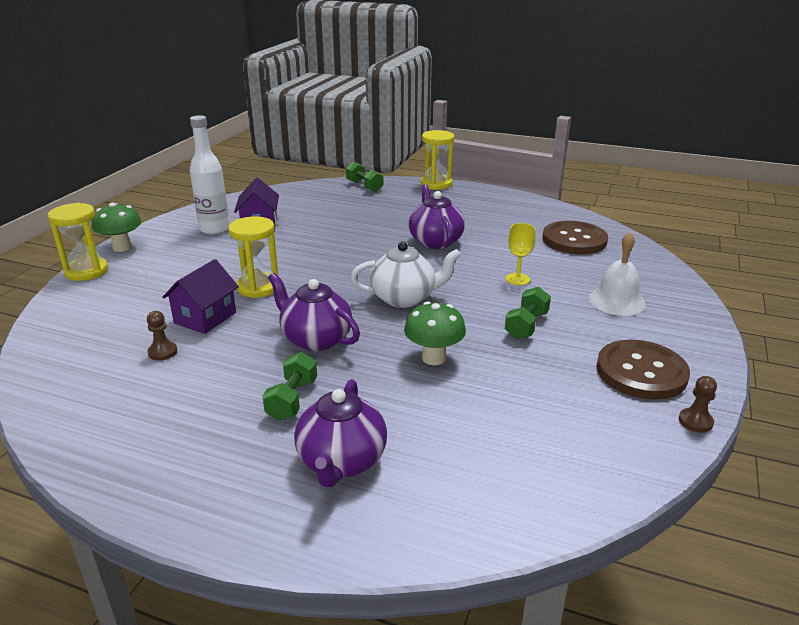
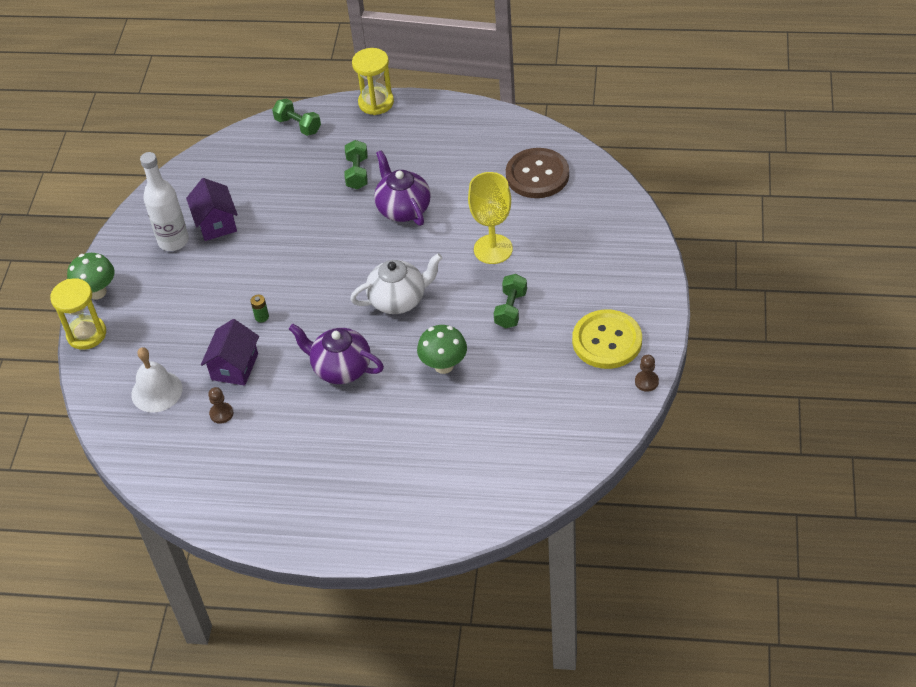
camera: 10 degrees left, 20 degrees up
yellow hourglass [228,216,278,298] -> green battery [250,295,269,322]
green dumbbell [263,352,317,421] -> green dumbbell moved to [344,140,368,189]
purple teapot [294,379,387,487] -> none
yellow goblet [506,223,536,285] -> yellow goblet [468,172,513,264], size x1.73
white bell [589,232,646,316] -> white bell moved to [131,347,183,413]
brown button [596,340,690,400] -> yellow button [572,309,642,369]

